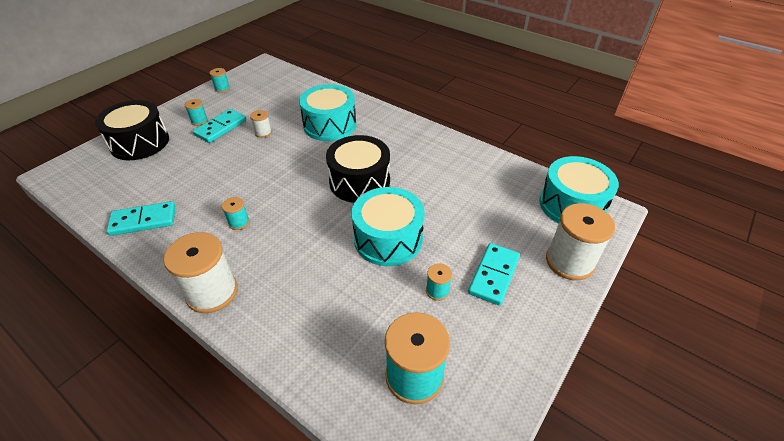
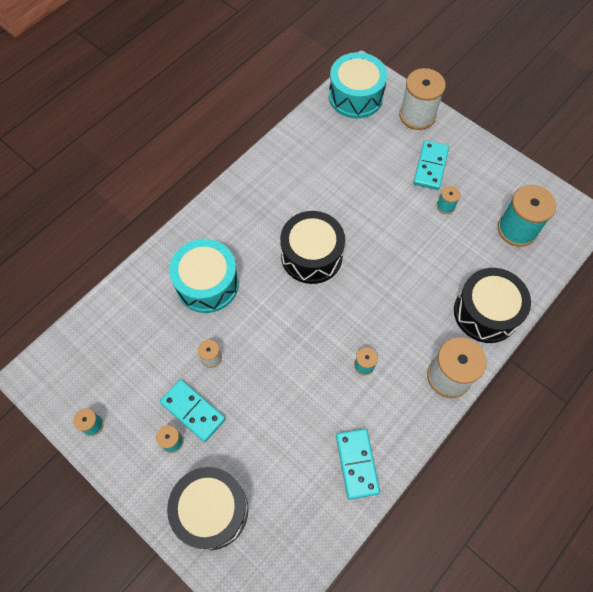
camera: 85 degrees left, 20 degrees up
turquoise drum [352,187,425,266] -> none
turquoise domino [468,243,520,306] -> turquoise domino turned 75 degrees clockwise [413,140,449,190]
none -> black drum [454,268,531,343]

